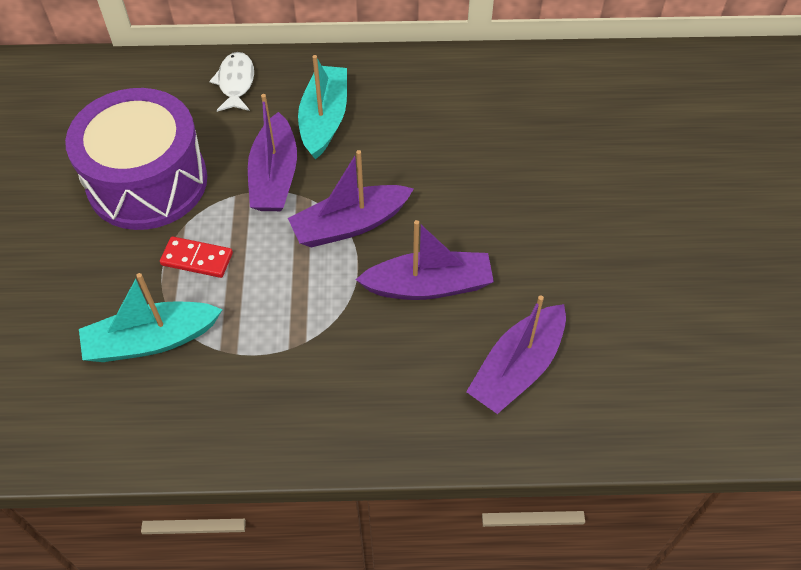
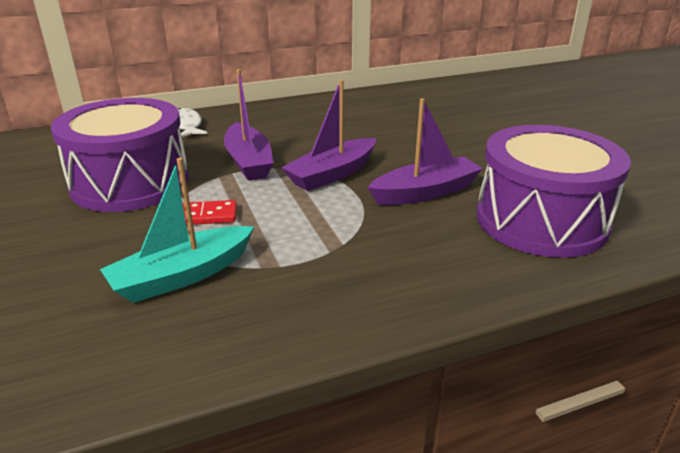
camera: 20 degrees left, 25 degrees down
turquoise boat [298,55,347,159] -> none
purple boat [466,295,566,414] -> purple drum [476,125,631,258]

